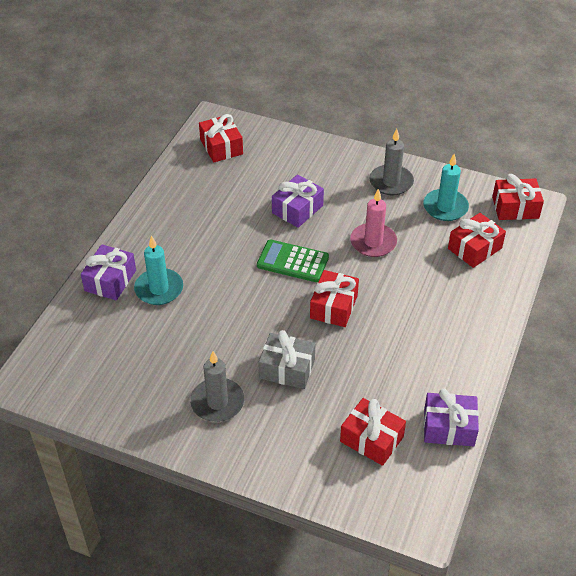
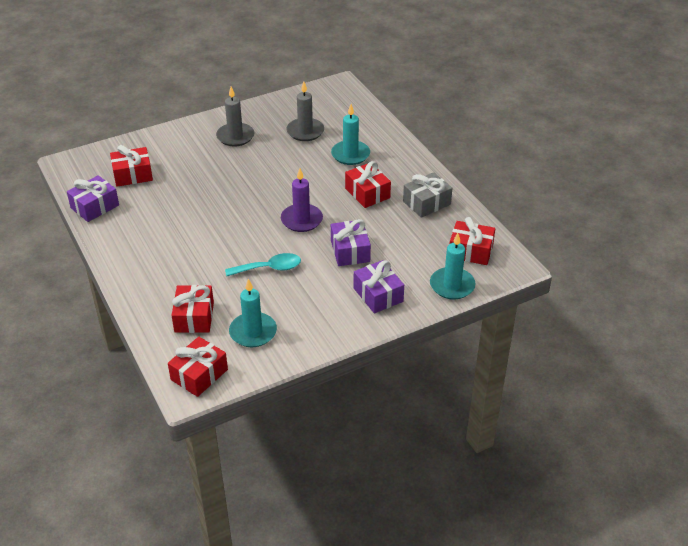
camera: 130 degrees right, 5 degrees down
purple gift [81,244,136,300] -> purple gift moved to [354,260,404,313]
green calculator [257,240,329,282] -> purple candle [281,168,323,232]
grey gift [259,330,315,389] -> grey gift moved to [403,172,452,218]
red gift [310,270,359,327] -> red gift moved to [345,161,391,208]
pink candle [350,189,397,257] -> turquoise spoon [225,253,301,276]
grey candle [369,129,414,195] -> grey candle moved to [286,82,324,141]
none -> turquoise candle [430,233,475,300]

